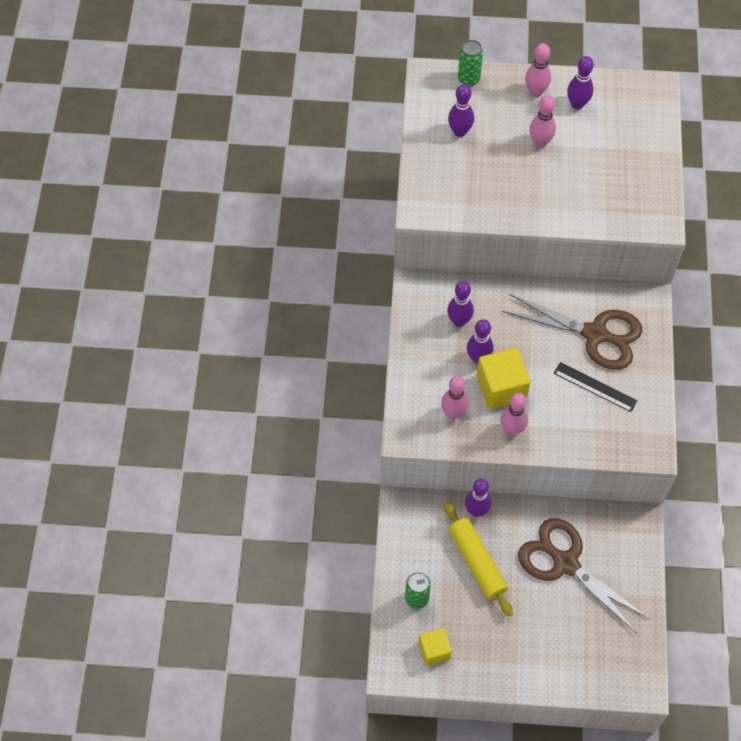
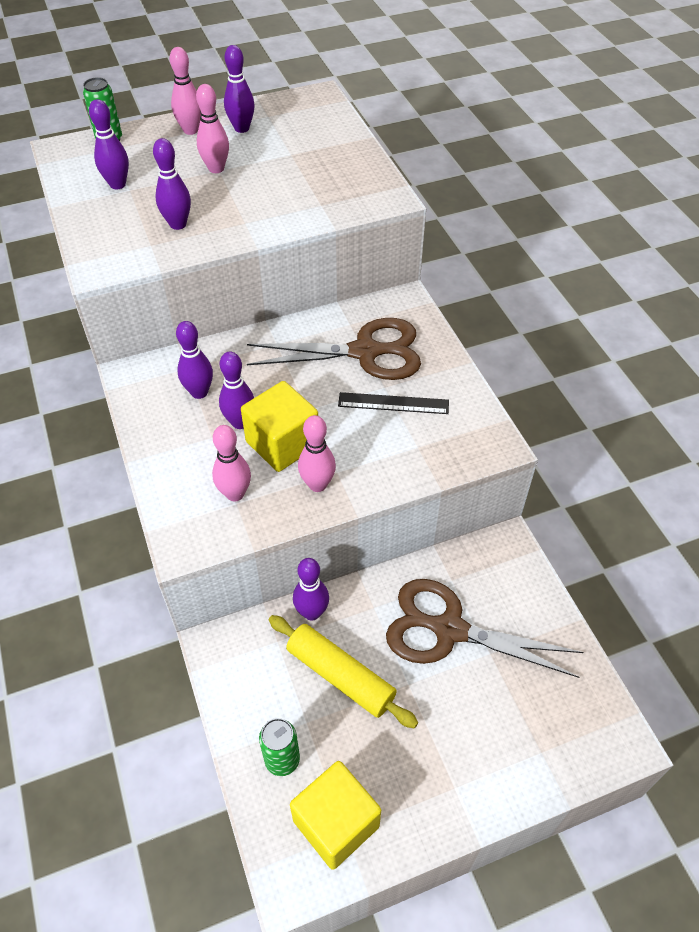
camera: 25 degrees left, 10 degrees down
yellow cube [419,628,452,665] -> yellow cube [290,761,381,870], size x1.62
none -> purple bowling pin [153,138,191,230]

